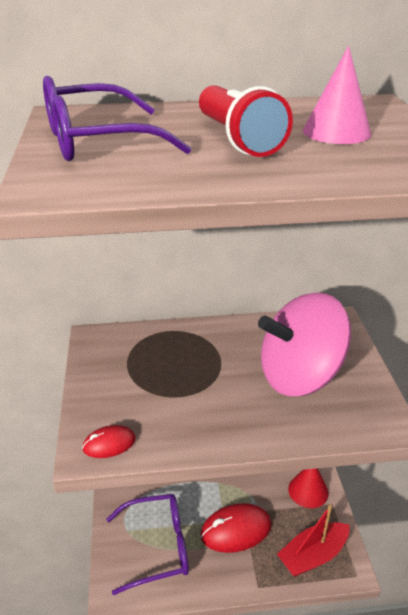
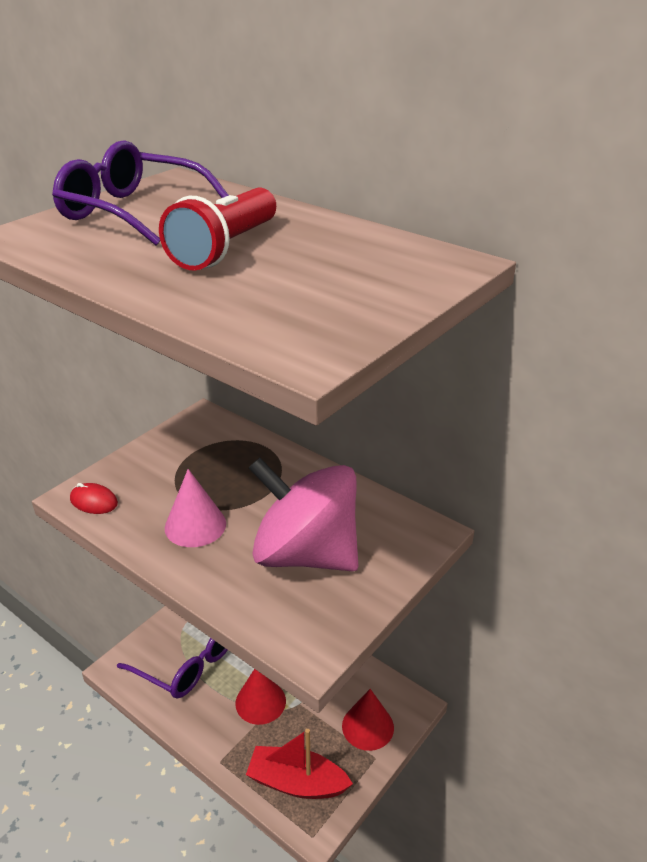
camera: 45 degrees right, 0 degrees up
red mouse [200,503,271,553] -> red cone [235,669,286,725]
pink cone [303,46,371,144] -> pink cone moved to [165,469,226,547]

